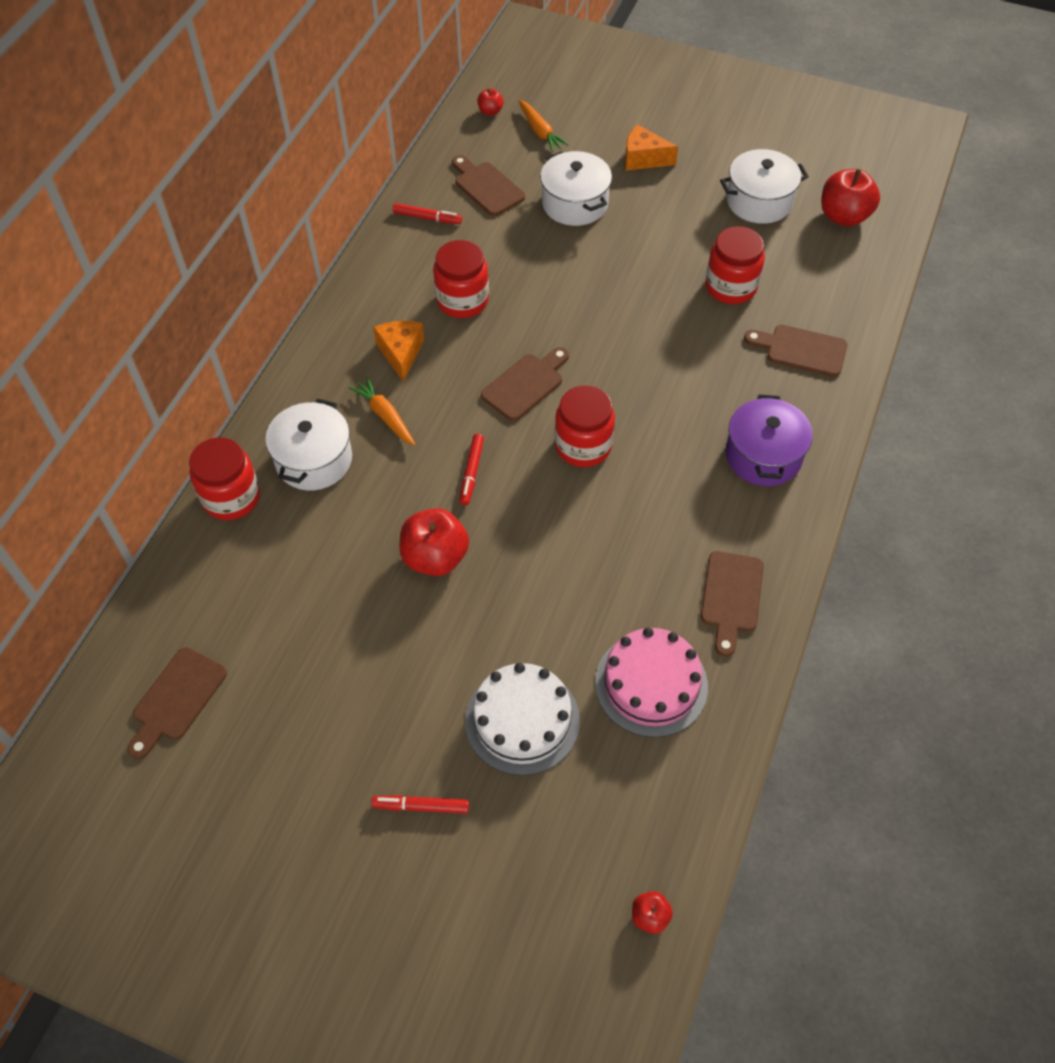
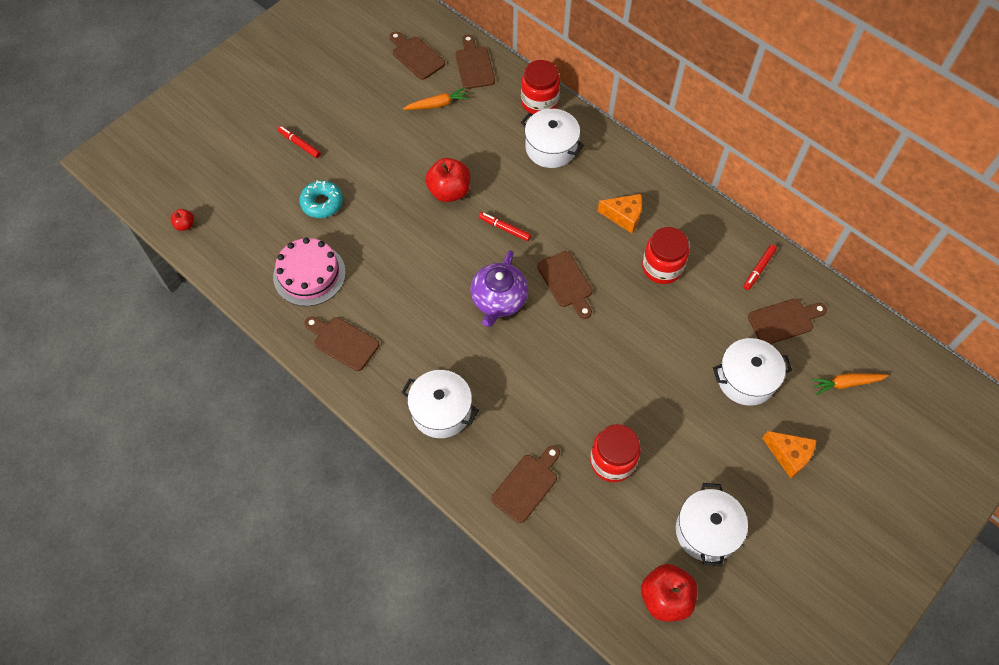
camera: 110 degrees right, 5 degrees up
orange carrot [349,377,415,446] -> orange carrot moved to [403,87,469,110]
red marker [371,795,469,813] -> red marker turned 75 degrees counterclockwise [277,126,321,158]
white cake [465,663,580,776] -> turquoise donut [299,180,343,218]
red apple [477,88,504,116] -> none
red jar [555,385,615,467] -> purple teapot [470,250,528,327]
orange cheese [625,124,678,171] -> orange cheese turned 90 degrees clockwise [762,431,816,478]
purple pot [725,394,813,486] -> white pot [401,370,479,438]
none -> brown cutting board [455,35,495,89]

